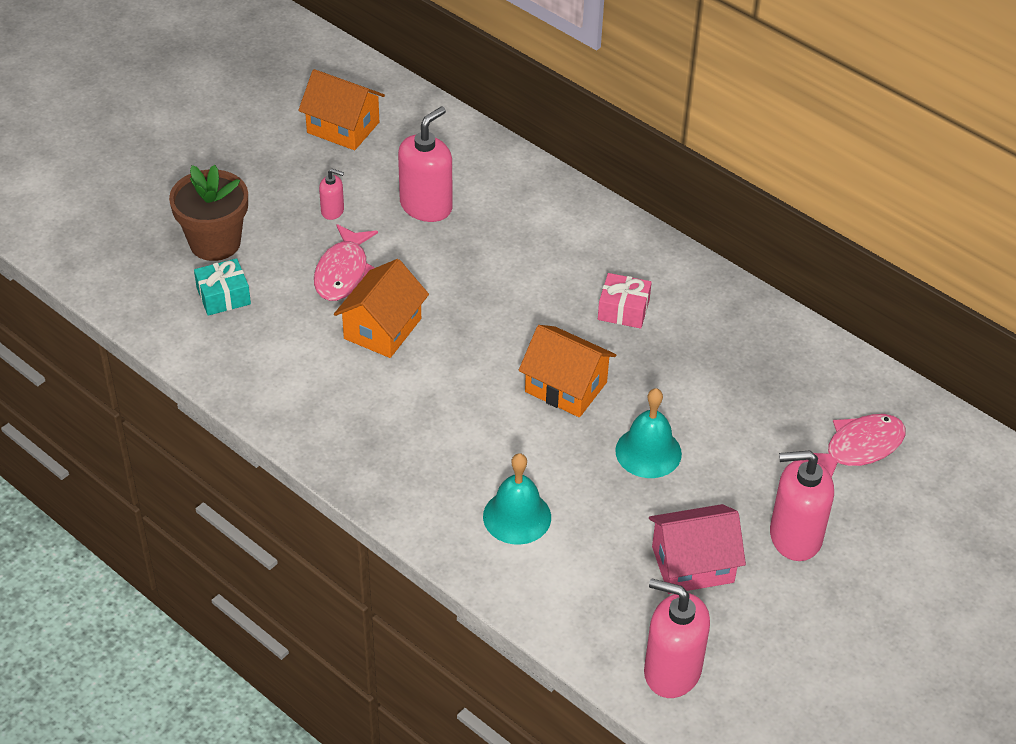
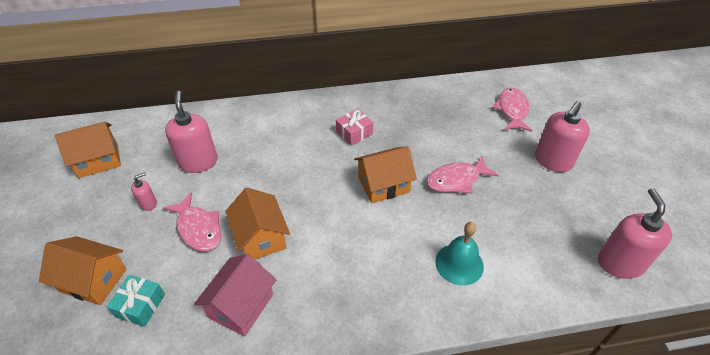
camera: 50 degrees left, 0 degrees up
brown flower pot [169,165,248,261] -> orange house [39,236,127,305]
turquoise bell [615,388,682,478] -> pink fish [426,155,499,193]
pink soap dispenser [644,578,710,698] -> pink soap dispenser turned 120 degrees clockwise [598,188,672,279]
pink house [649,504,746,594] -> pink house moved to [194,254,276,337]

